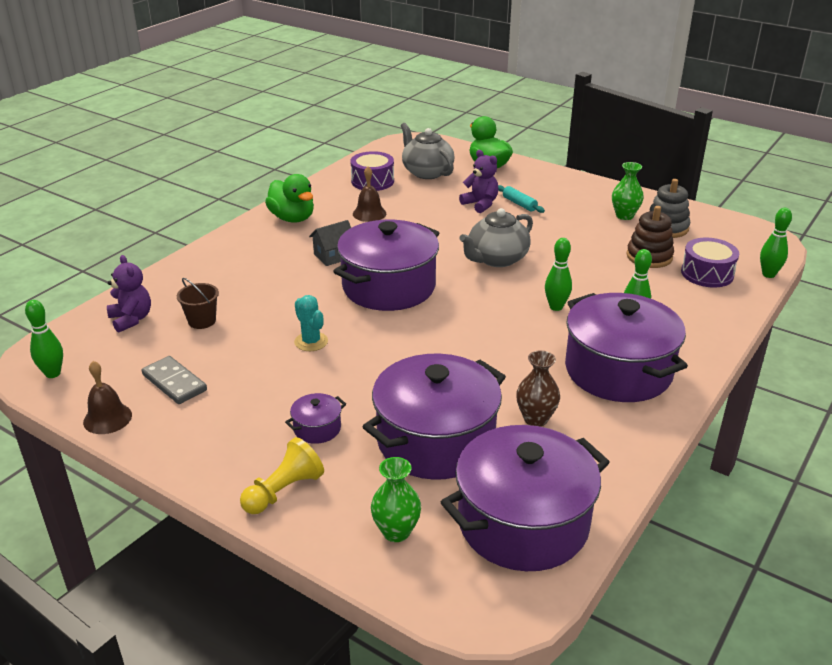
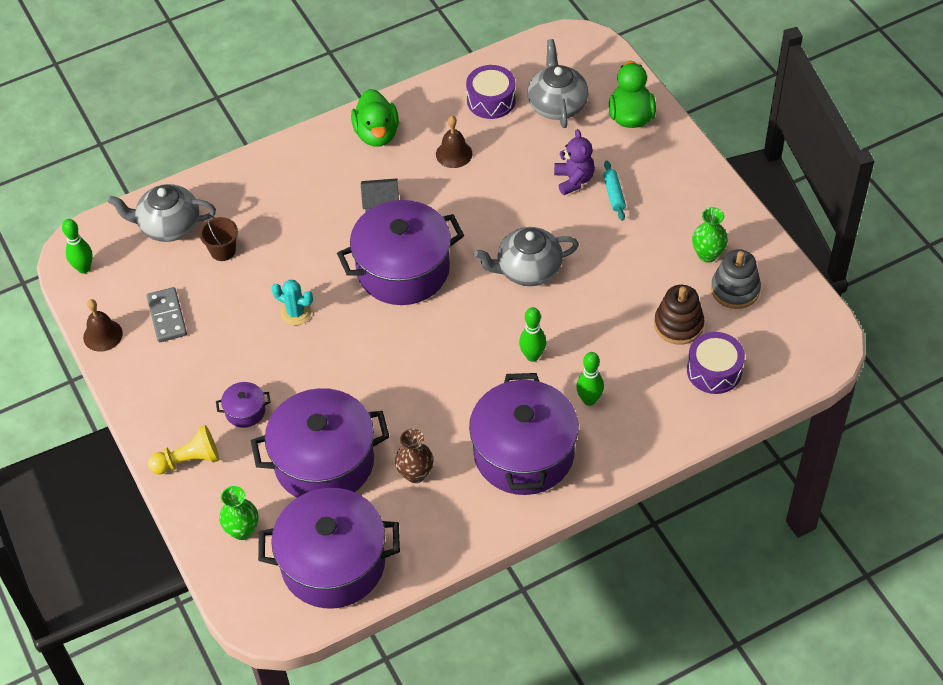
camera: 30 degrees right, 20 degrees up
purple teddy bear [107,255,151,333] -> grey teapot [107,184,216,242]
turquoise cactus [294,295,328,351] -> turquoise cactus turned 60 degrees counterclockwise [271,280,313,325]
green bowling pin [760,208,792,278] -> none

